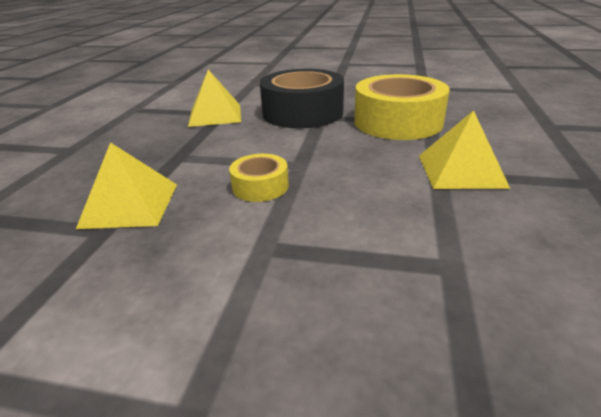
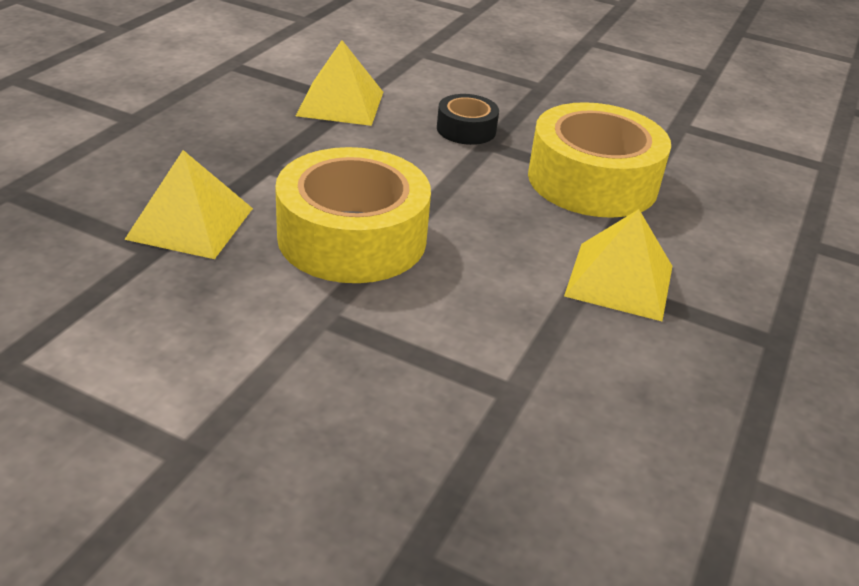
camera: 10 degrees right, 5 degrees up
yellow tape [229,154,289,202] -> yellow tape [275,147,431,283], size x2.04
black tape [260,69,344,128] -> black tape [437,94,499,145], size x0.49

